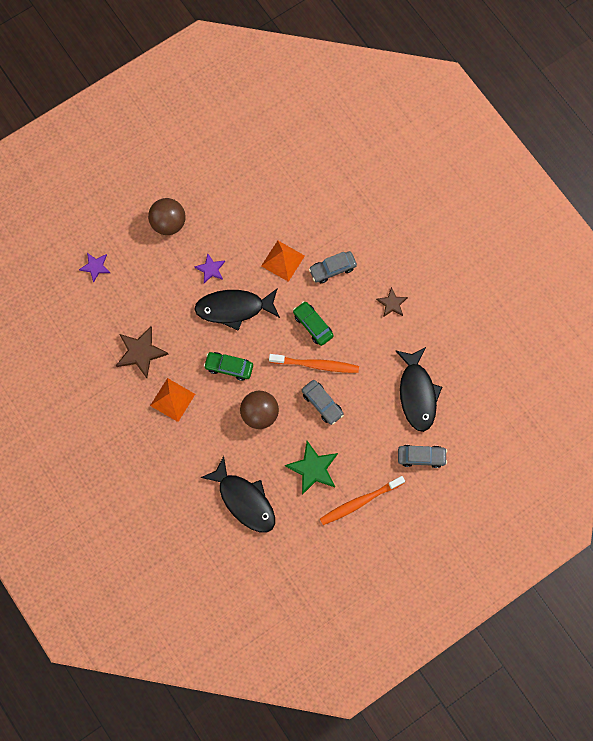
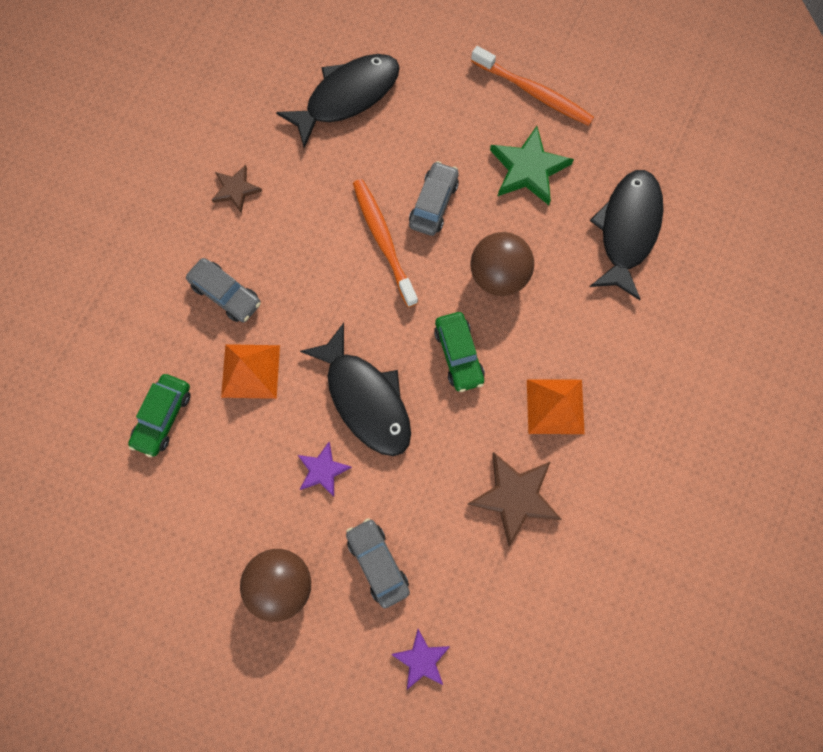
camera: 120 degrees left, 0 degrees up
green car [293,301,334,346] -> green car moved to [128,374,191,457]
grey car [398,445,447,468] -> grey car moved to [346,518,410,608]

